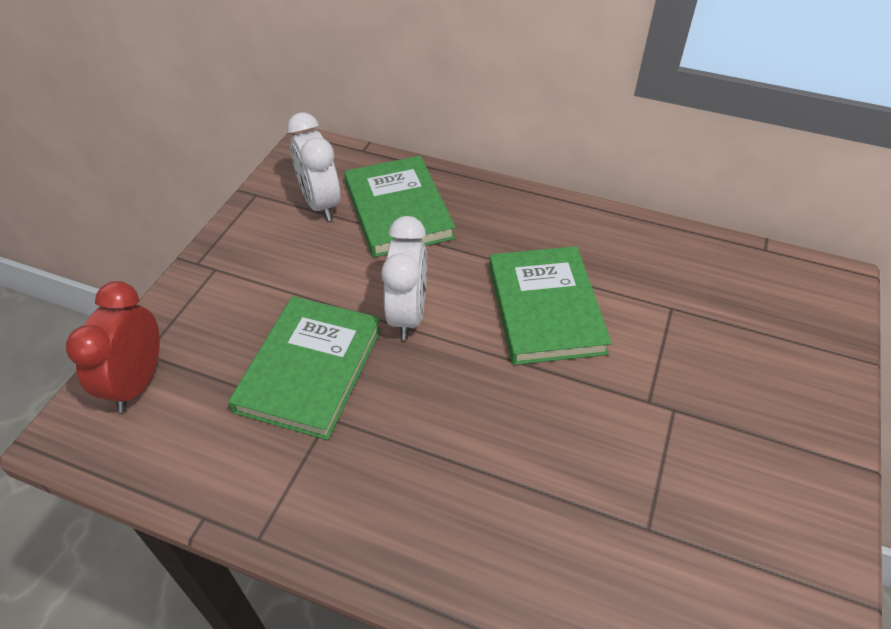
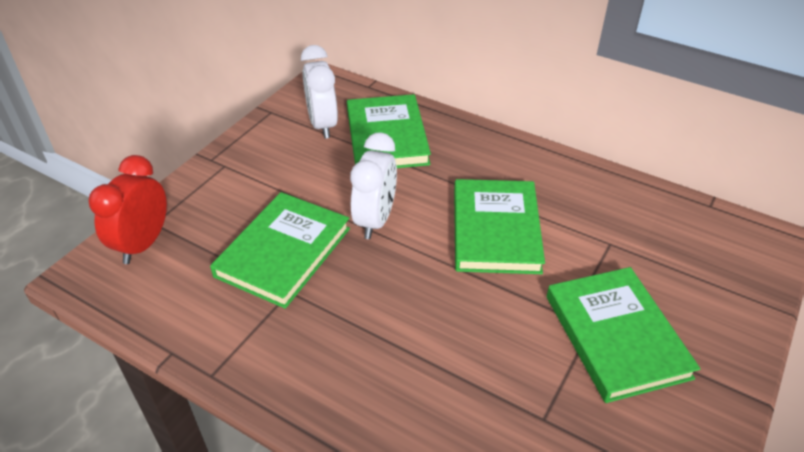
camera: 10 degrees right, 5 degrees down
none -> green book [547,267,700,403]

